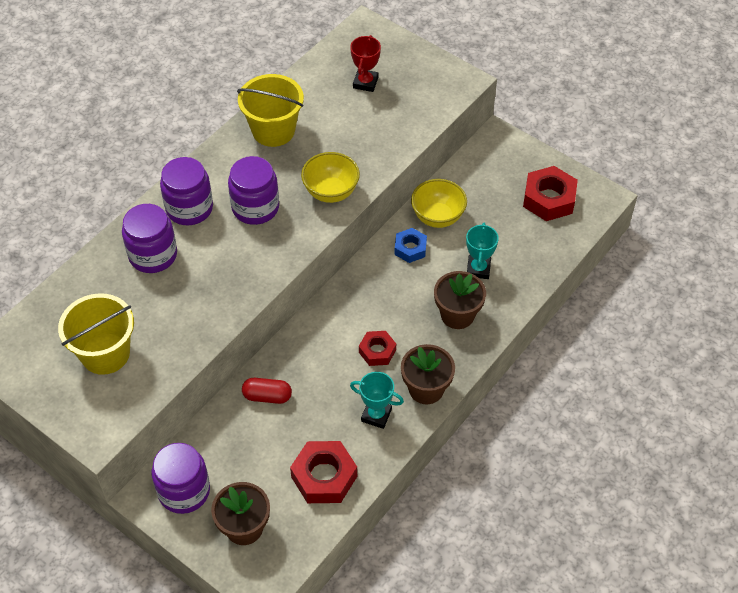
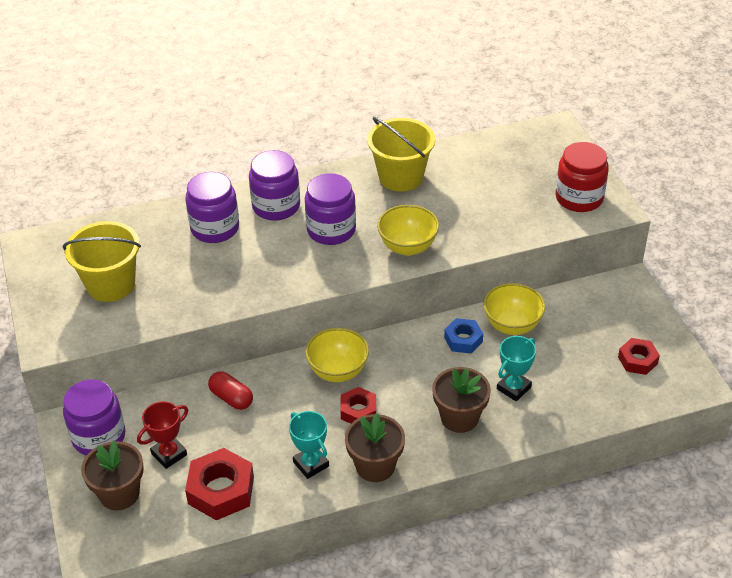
camera: 35 degrees right, 10 degrees down
red trophy [350,35,381,92] -> red trophy moved to [137,401,188,469]
red nut [523,166,578,221] -> red nut [618,338,660,375], size x0.61
none -> yellow bowl [305,328,369,382]
none -> red jar [555,142,609,212]

